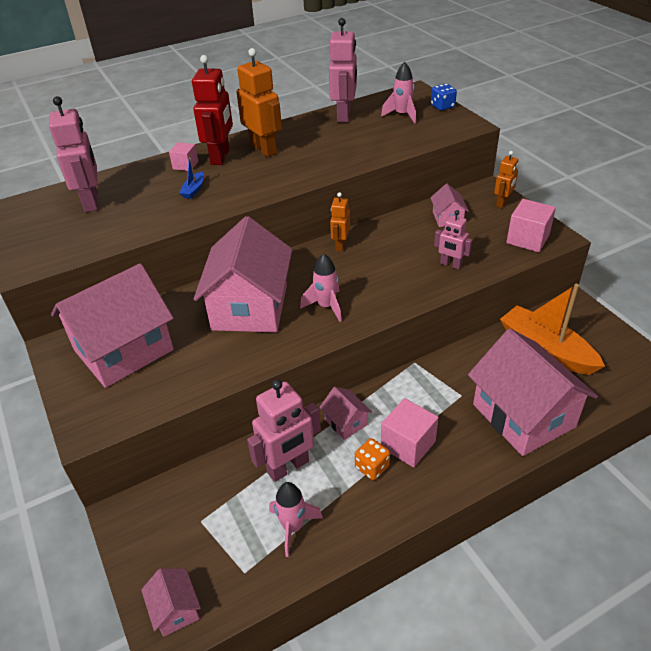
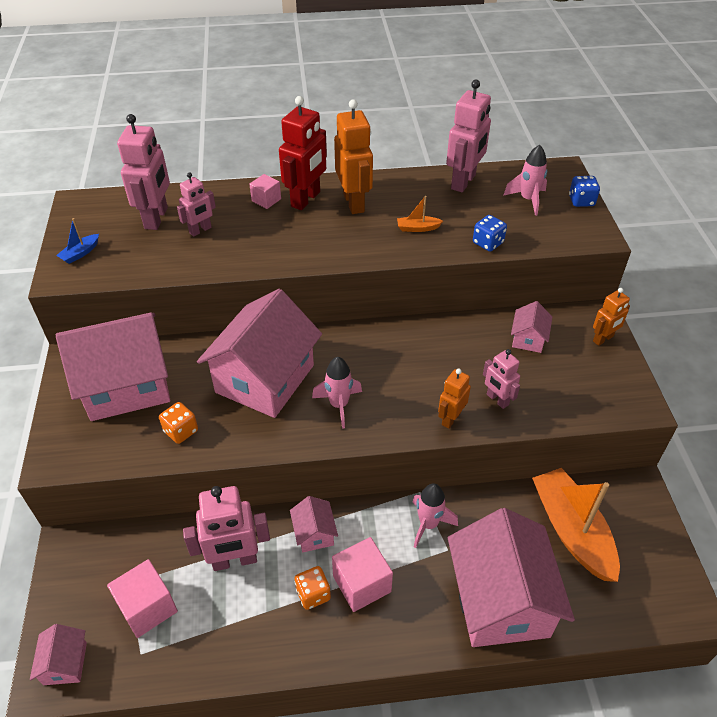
camera: 20 degrees right, 5 degrees up
blue boat [179,155,204,199] -> blue boat moved to [56,218,99,264]
pink rocket [269,482,323,557] -> pink rocket moved to [412,483,458,548]
orange robot [330,192,350,252] -> orange robot moved to [438,369,471,429]
pink cube [506,199,556,252] -> pink cube moved to [107,559,178,638]
none -> orange dice [159,402,198,444]
none -> pink robot [177,172,216,237]
none -> orange boat [397,196,443,232]
none -> blue dice [473,215,507,251]

